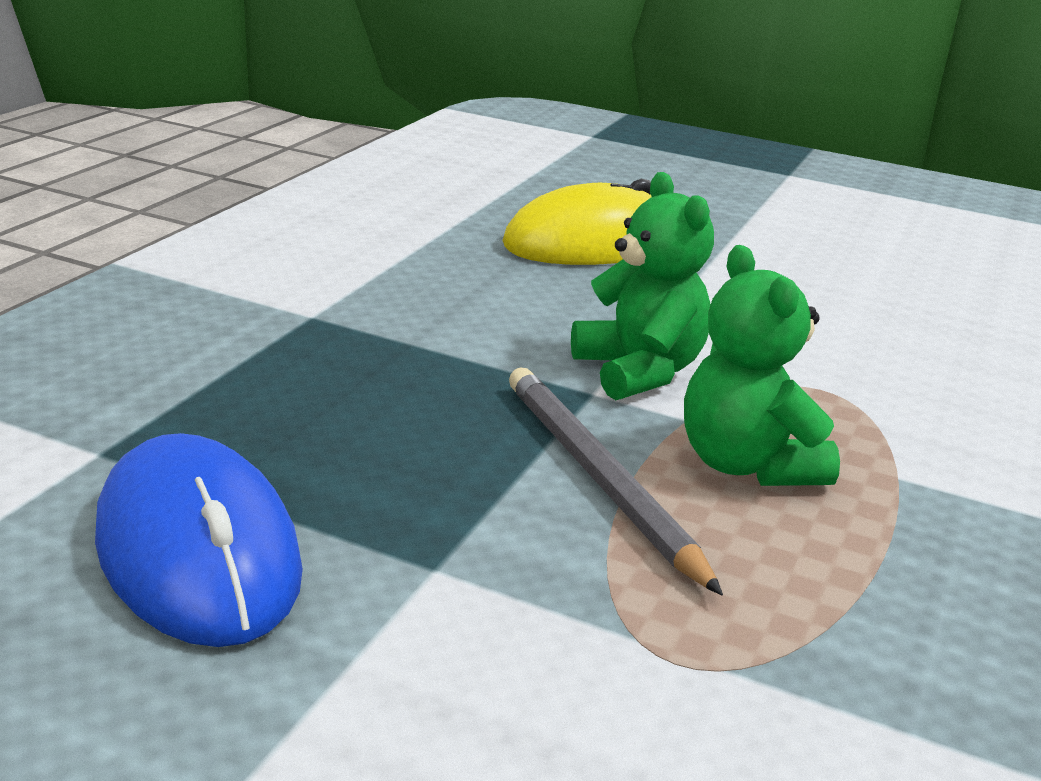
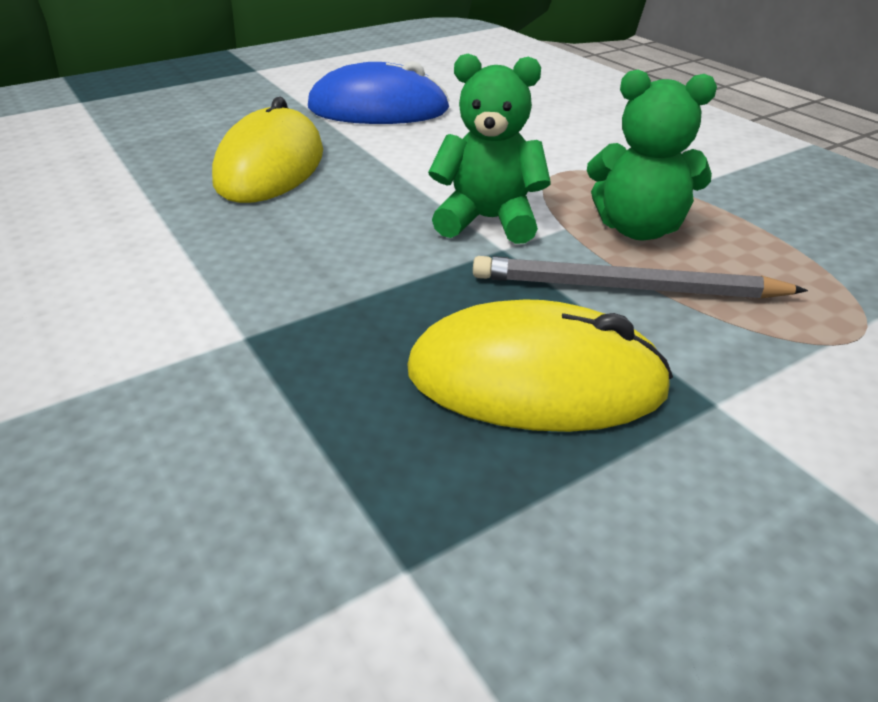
camera: 55 degrees left, 10 degrees up
blue mouse [95,433,303,647] -> blue mouse moved to [308,61,450,124]
none -> yellow mouse [407,299,673,432]

